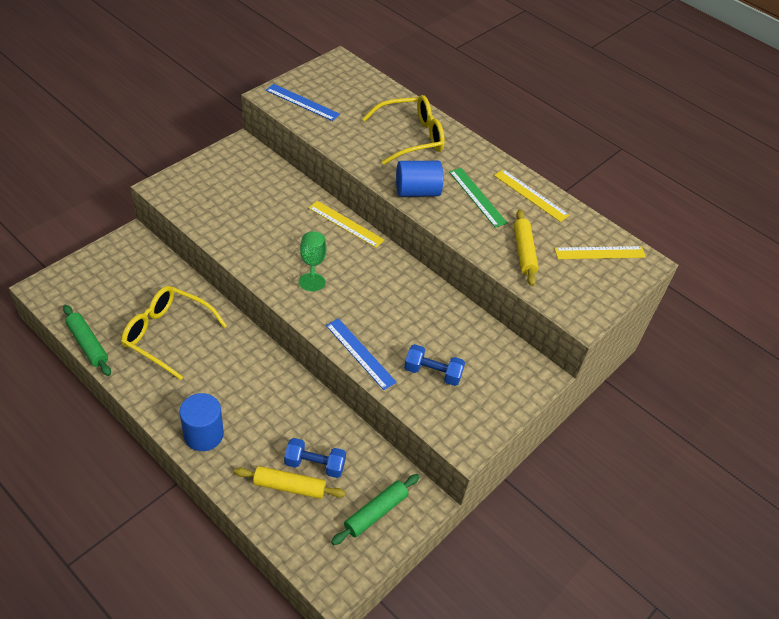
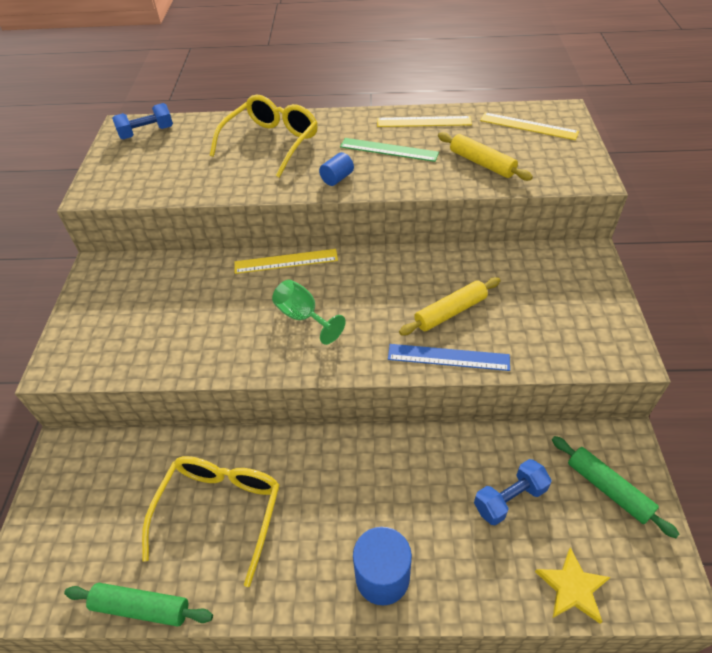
camera: 35 degrees left, 0 degrees up
yellow glasses [121,286,227,380] -> yellow glasses turned 120 degrees clockwise [142,456,280,587]
yellow rolling pin [234,466,346,499] -> yellow rolling pin moved to [399,277,501,335]
blue ruler [266,84,340,121] -> none
green rolling pin [331,474,419,545] -> green rolling pin turned 45 degrees counterclockwise [552,436,679,538]
blue cylinder [396,161,443,197] -> blue cylinder [319,152,354,186], size x0.56
blue dumbbell [404,344,465,386] -> blue dumbbell moved to [112,103,173,140]
yellow ruler [554,246,646,259] -> yellow ruler turned 75 degrees clockwise [480,112,579,140]
none -> yellow star [535,547,611,624]

